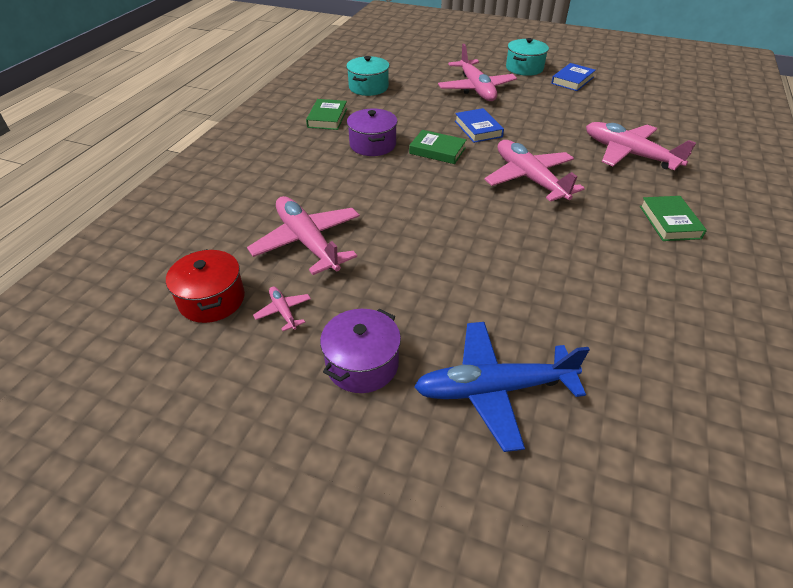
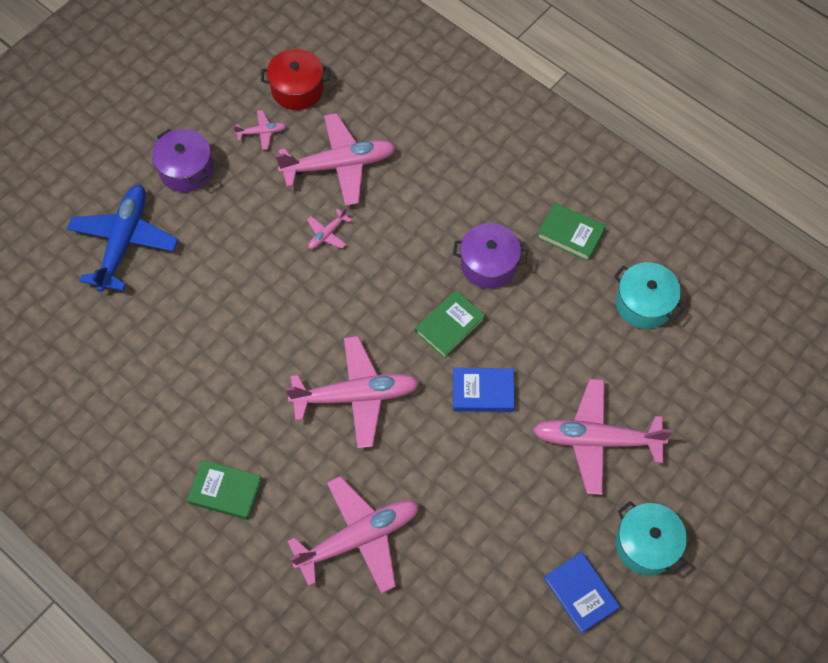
camera: 110 degrees right, 20 degrees up
none -> pink plane [307,208,352,249]

